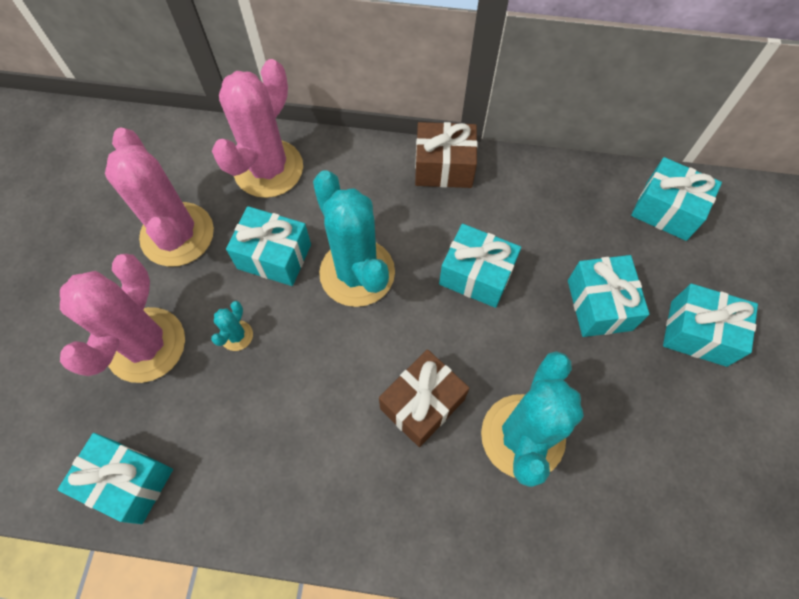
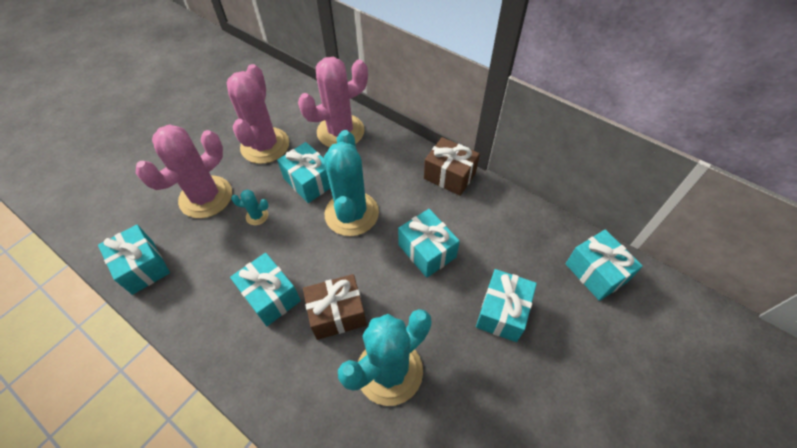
camera: 30 degrees right, 10 degrees down
turquoise cactus [211,301,253,351] -> turquoise cactus turned 45 degrees clockwise [231,190,269,225]
turquoise gift [663,284,758,367] -> turquoise gift moved to [230,253,301,326]

